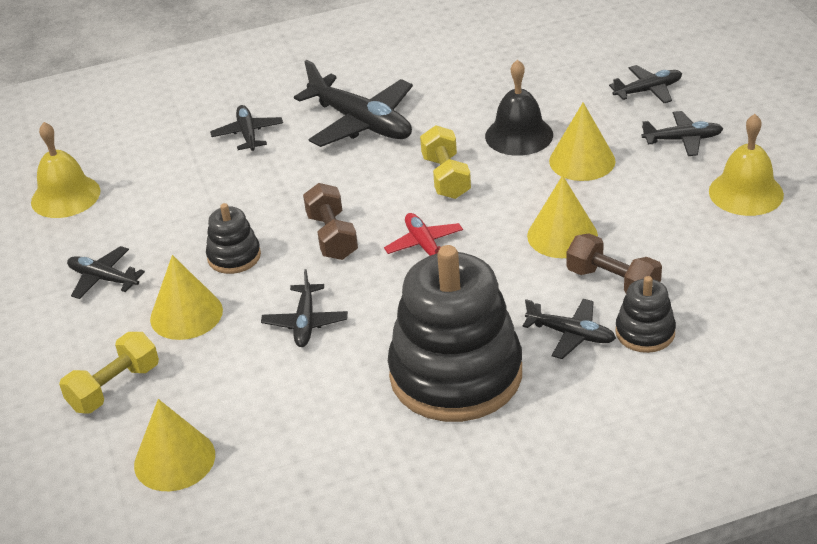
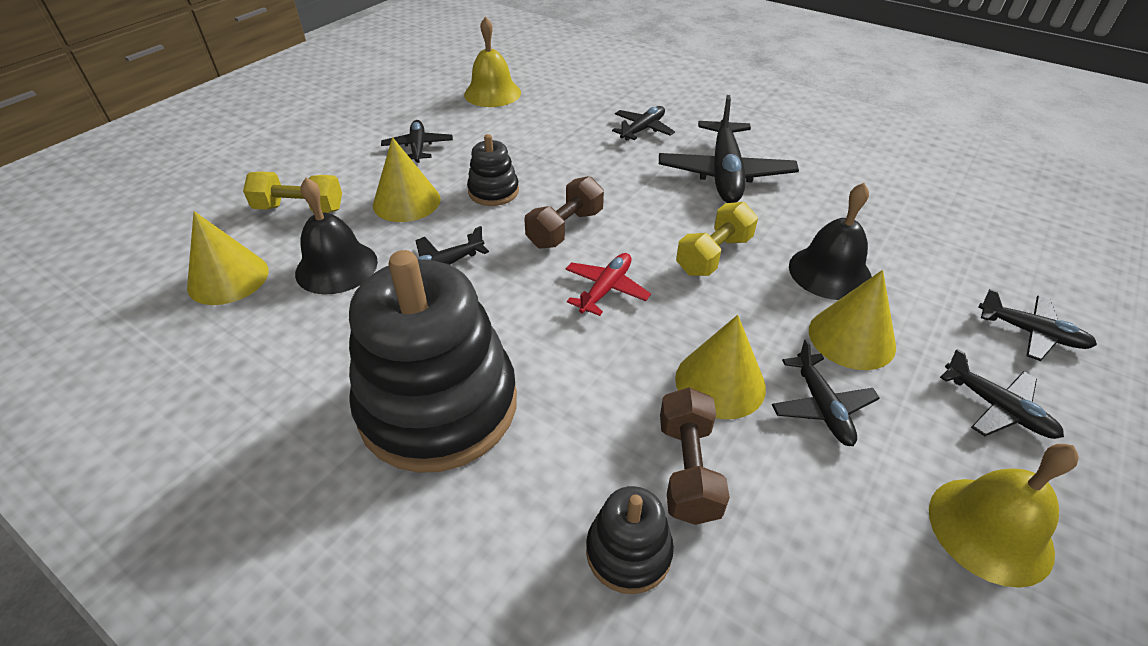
camera: 50 degrees right, 5 degrees up
black plane [522,299,616,359] -> black plane moved to [772,339,880,446]
none -> black bell [295,178,378,295]

